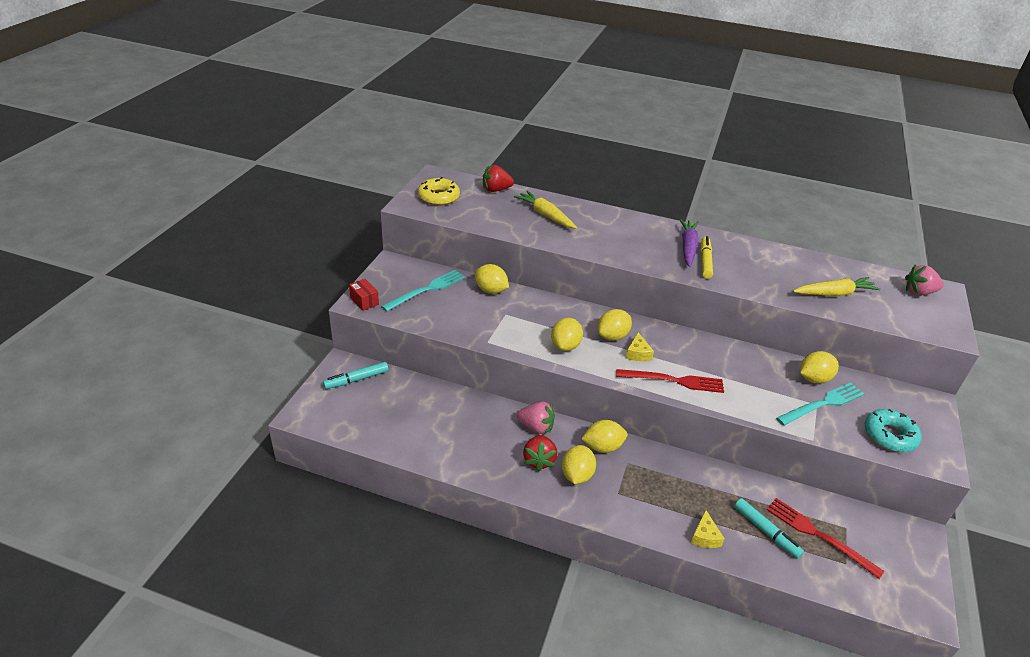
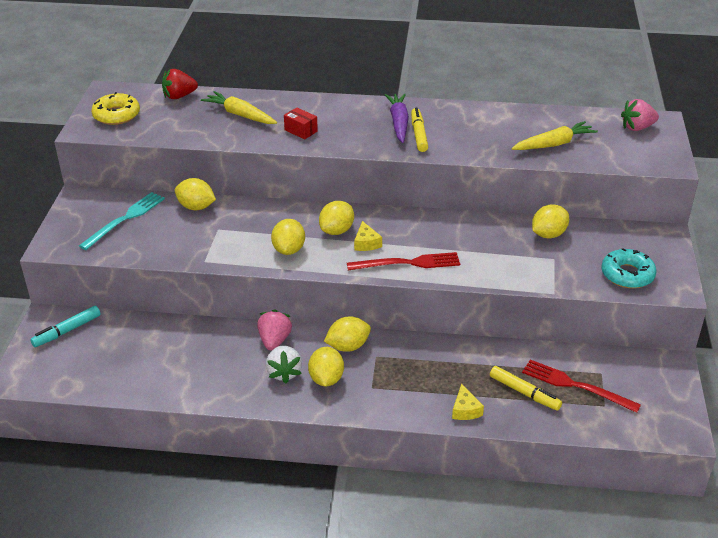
camera: 10 degrees left, 0 degrees up
red box [349,279,379,311] -> red box moved to [284,107,318,139]
pink strawberry [517,401,555,434] -> pink strawberry turned 90 degrees counterclockwise [257,309,292,350]
red strawberry [523,435,557,472] -> white strawberry [266,346,302,383]
turquoise marker [734,498,804,559] -> yellow marker [490,366,562,411]
turquoise fork [776,382,864,426] -> none

